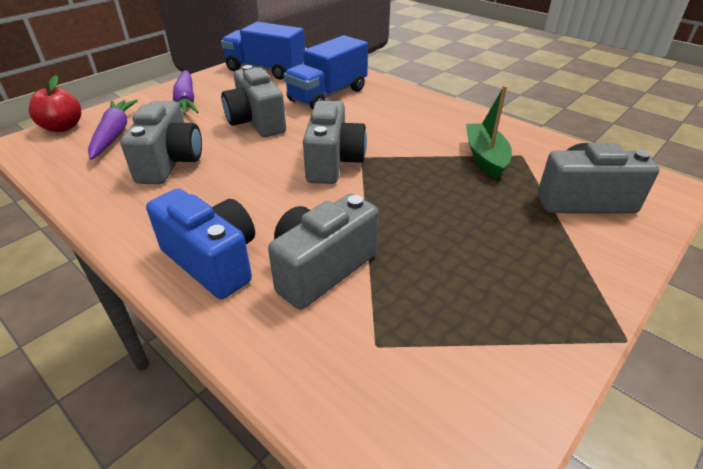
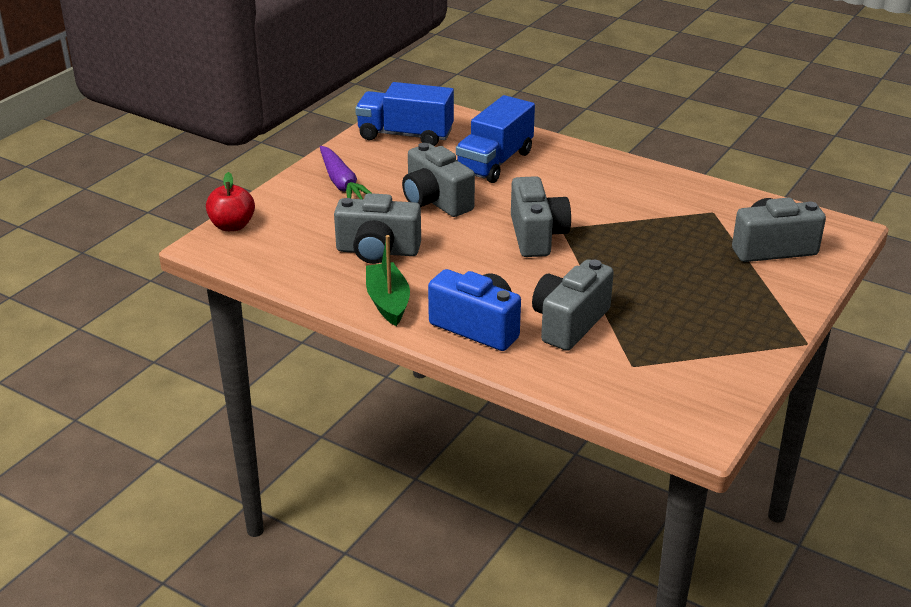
camera: 10 degrees left, 5 degrees down
purple carrot [88,99,138,160] -> none
grey camera [120,101,202,184] -> grey camera turned 105 degrees clockwise [334,193,421,264]
green boat [466,86,512,179] -> green boat moved to [366,235,410,326]

